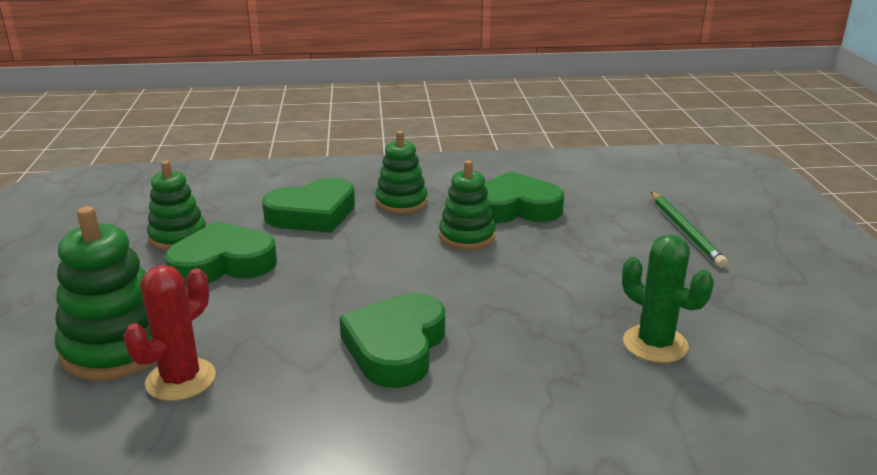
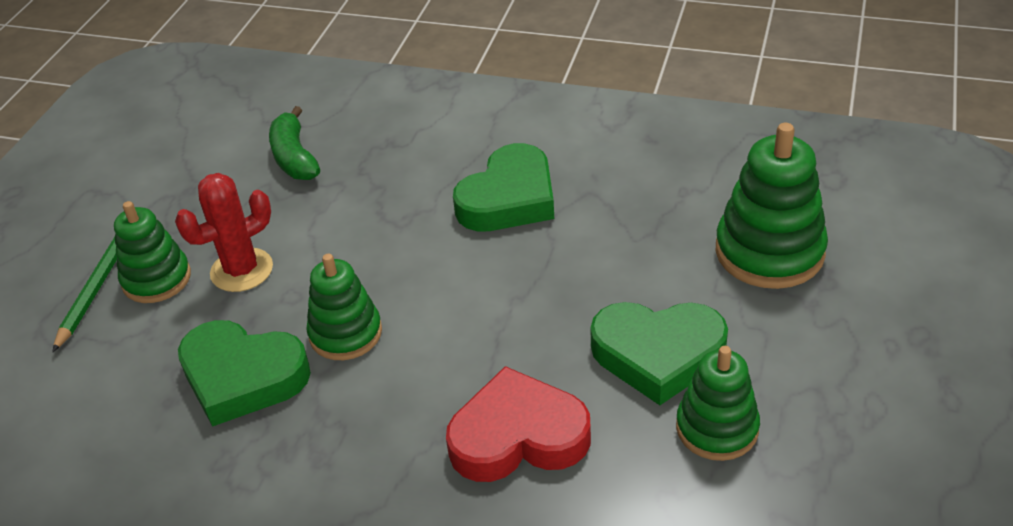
camera: 155 degrees left, 15 degrees up
red cactus [124,265,216,401] -> red cactus moved to [175,173,273,292]
green heart [262,177,355,233] -> red heart [446,366,591,482]
green stacking toy [375,131,428,214] -> green stacking toy moved to [114,201,191,303]
green cactus [622,234,714,363] -> green banana [269,106,320,180]

